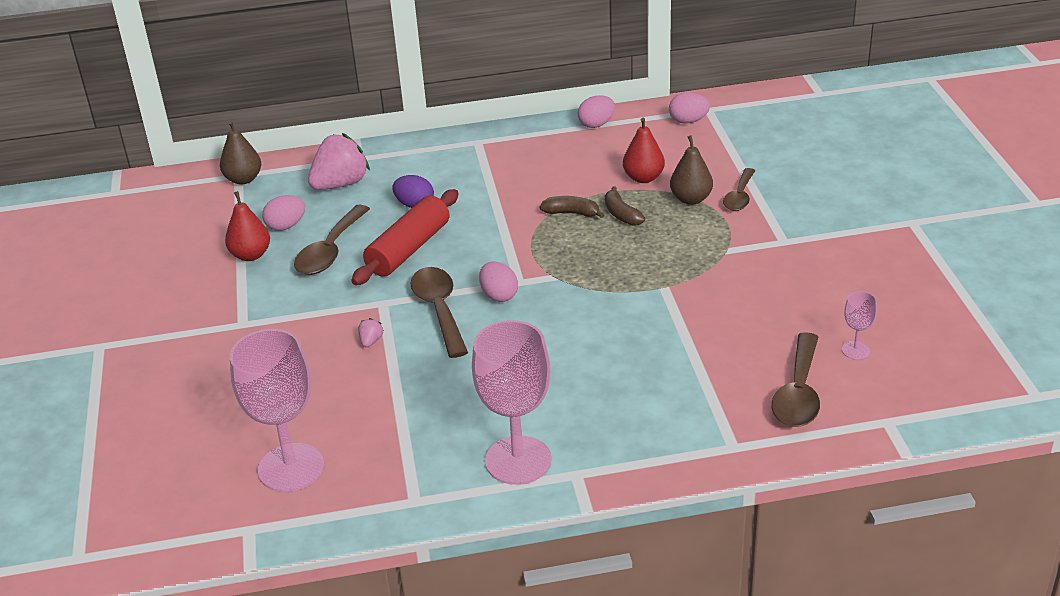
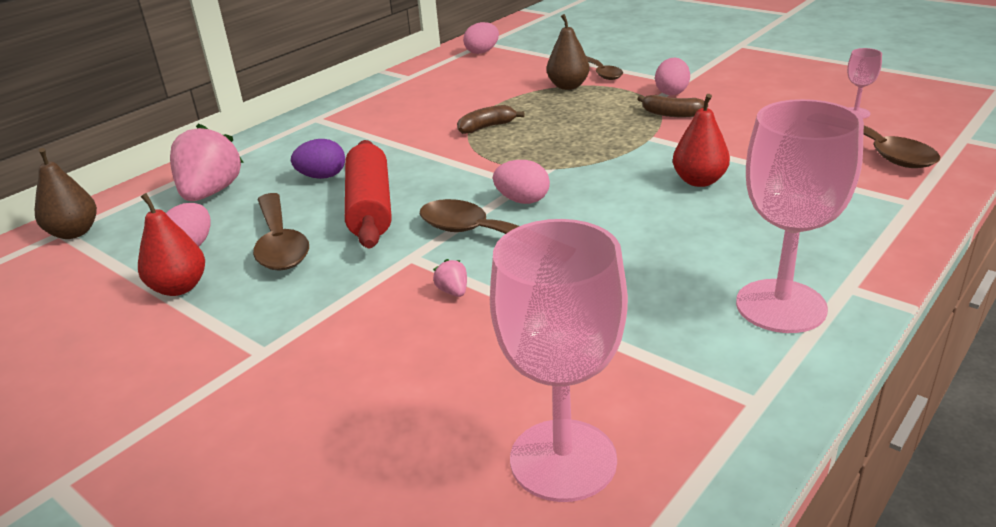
camera: 40 degrees left, 5 degrees down
pink egg [578,95,615,128] -> pink egg moved to [655,58,690,95]
brown banana [605,186,645,226] -> brown banana moved to [637,95,708,117]
red pear [623,118,665,183] -> red pear moved to [673,94,730,187]

